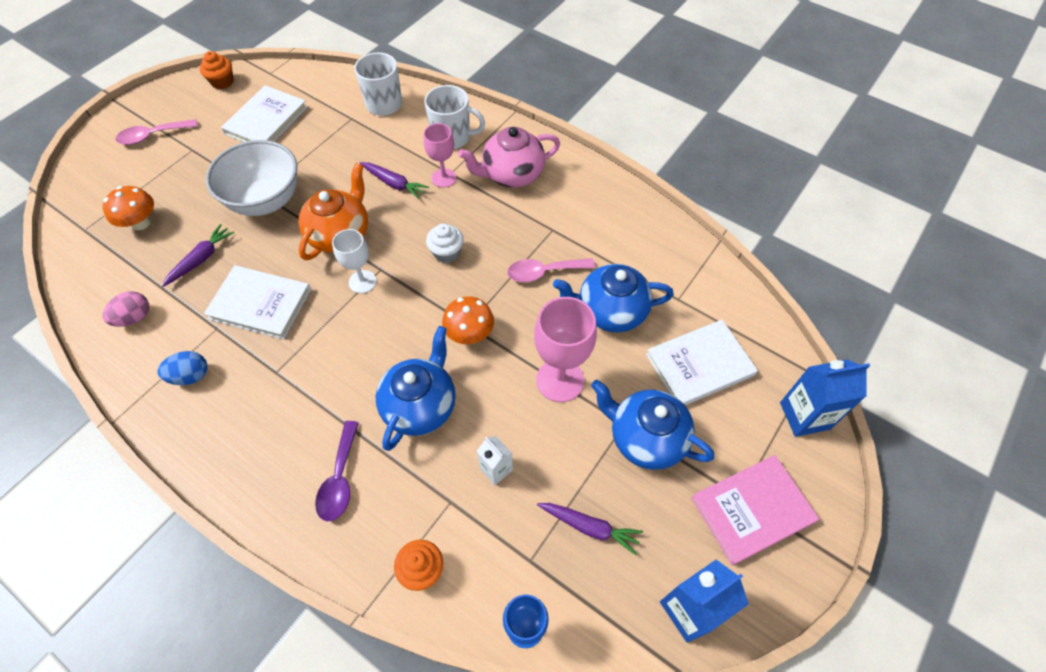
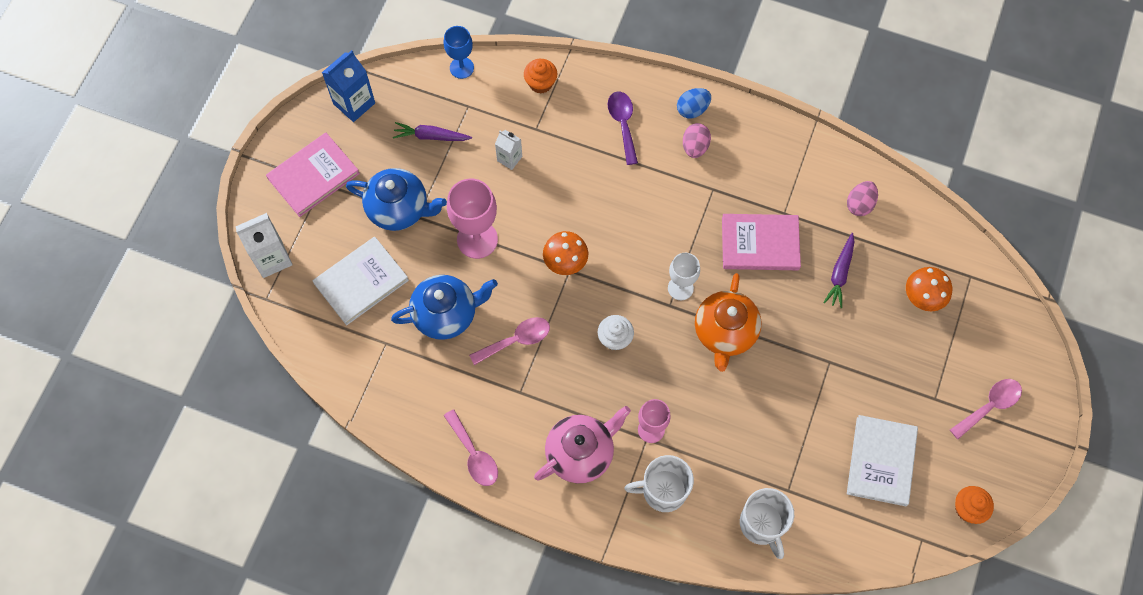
camera: 165 degrees right, 10 degrees up
blue egg [157,351,208,385] -> blue egg moved to [677,88,711,119]
white book [204,265,311,339] -> pink book [722,214,801,270]
white bowl [205,140,297,216] -> none
purple carrot [359,162,429,199] -> none
blue teapot [376,326,456,451] -> none
blue carton [780,360,870,437] -> white carton [236,213,293,278]
none -> pink spoon [444,409,498,486]
none -> pink egg [683,123,711,158]

